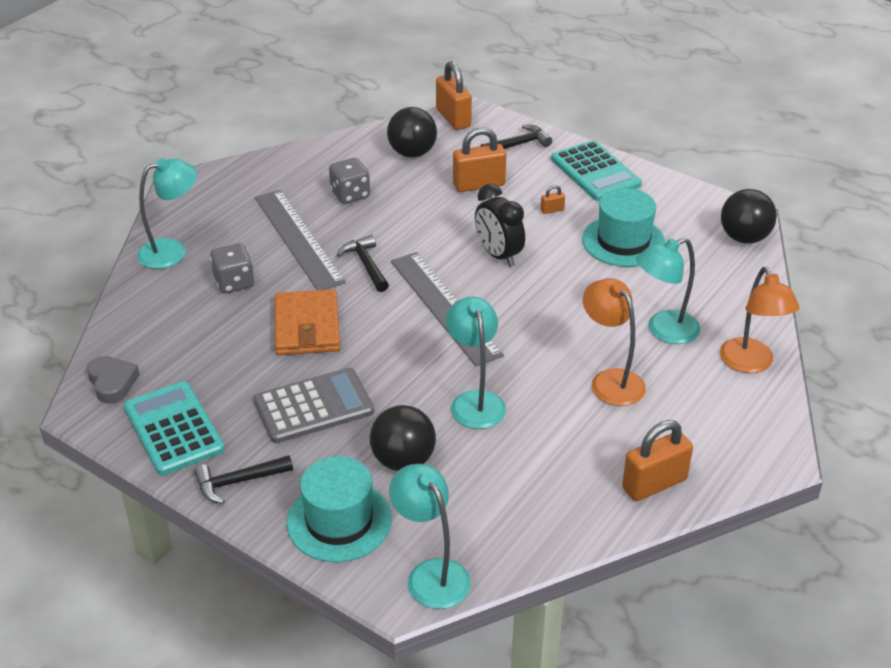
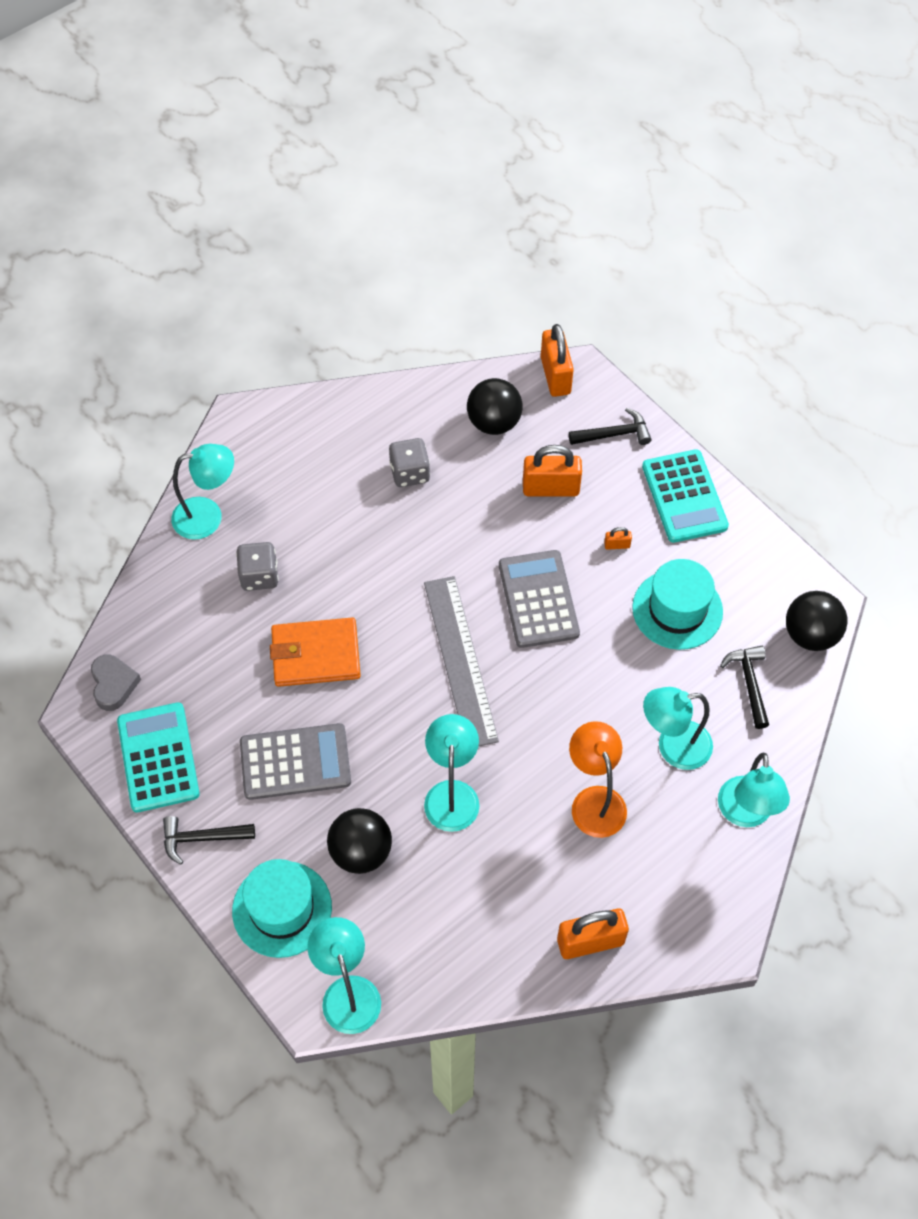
camera: 15 degrees right, 20 degrees up
grey ruler [255,190,346,290] -> none
orange wallet [275,289,340,355] -> orange wallet turned 75 degrees clockwise [270,617,361,687]
black hammer [337,235,389,292] -> black hammer moved to [720,646,769,729]
black clock [475,184,525,267] -> grey calculator [499,550,580,648]
orange lamp [720,267,800,373] -> turquoise lamp [718,753,790,827]

